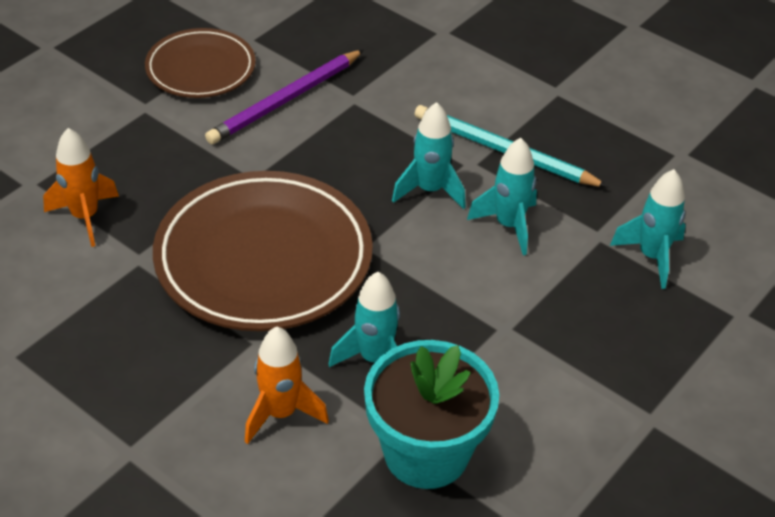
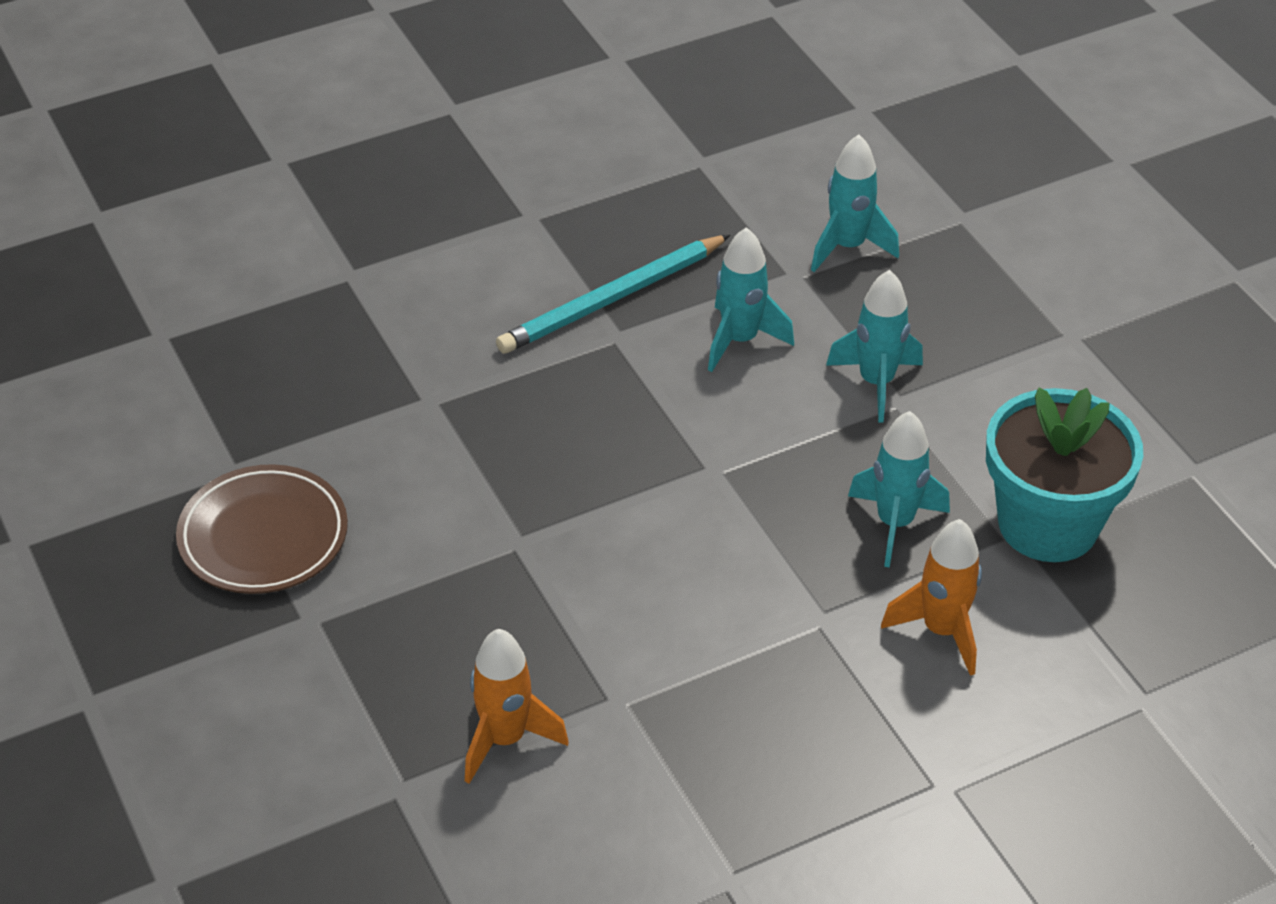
camera: 65 degrees left, 0 degrees up
brown plate [153,171,373,331] -> none
purple pencil [205,50,364,144] -> none
turquoise rocket [392,102,466,209] -> turquoise rocket moved to [826,270,923,423]

